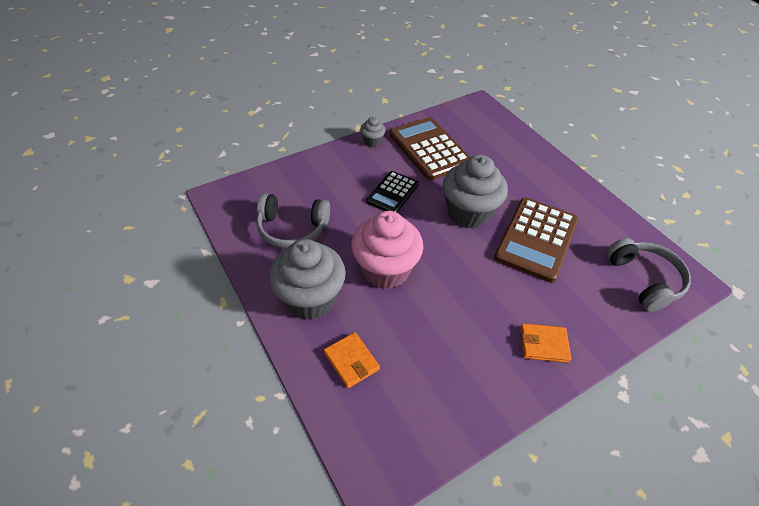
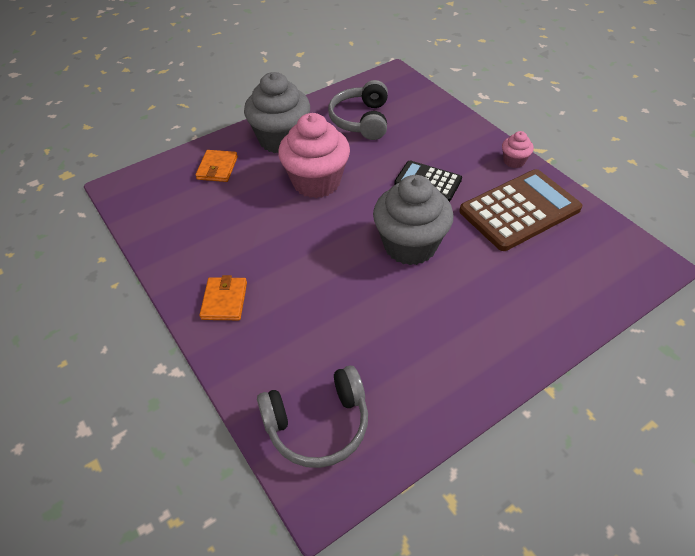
camera: 90 degrees right, 0 degrees up
orange wallet [324,332,380,388] -> orange wallet turned 45 degrees counterclockwise [195,150,238,182]
grey cupcake [360,117,386,147] -> pink cupcake [502,131,534,168]
brown calculator [494,198,578,283] -> none

